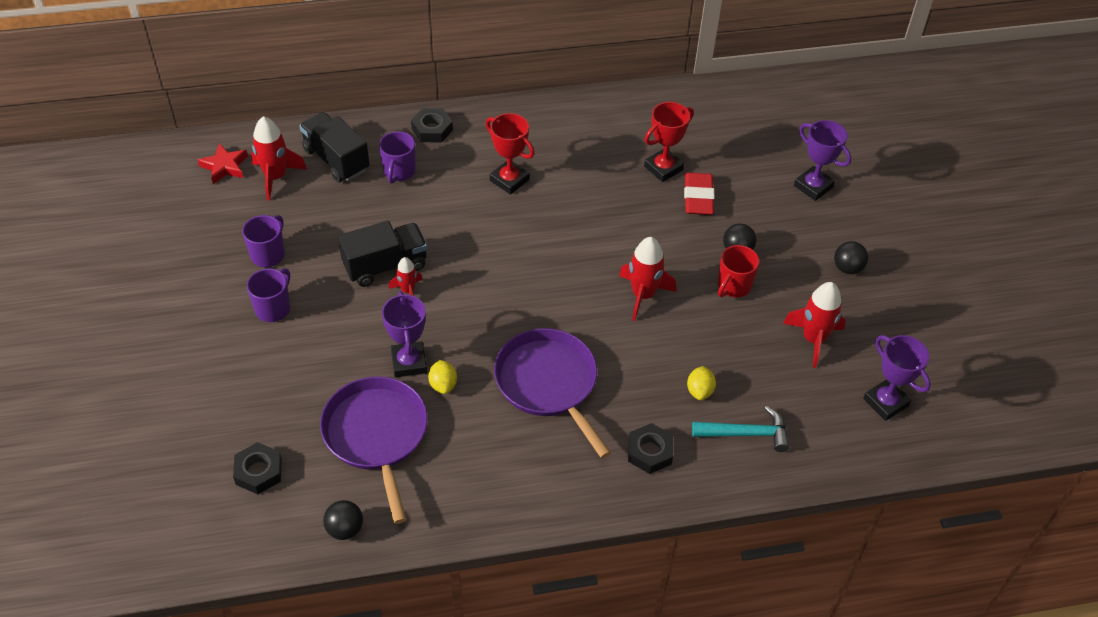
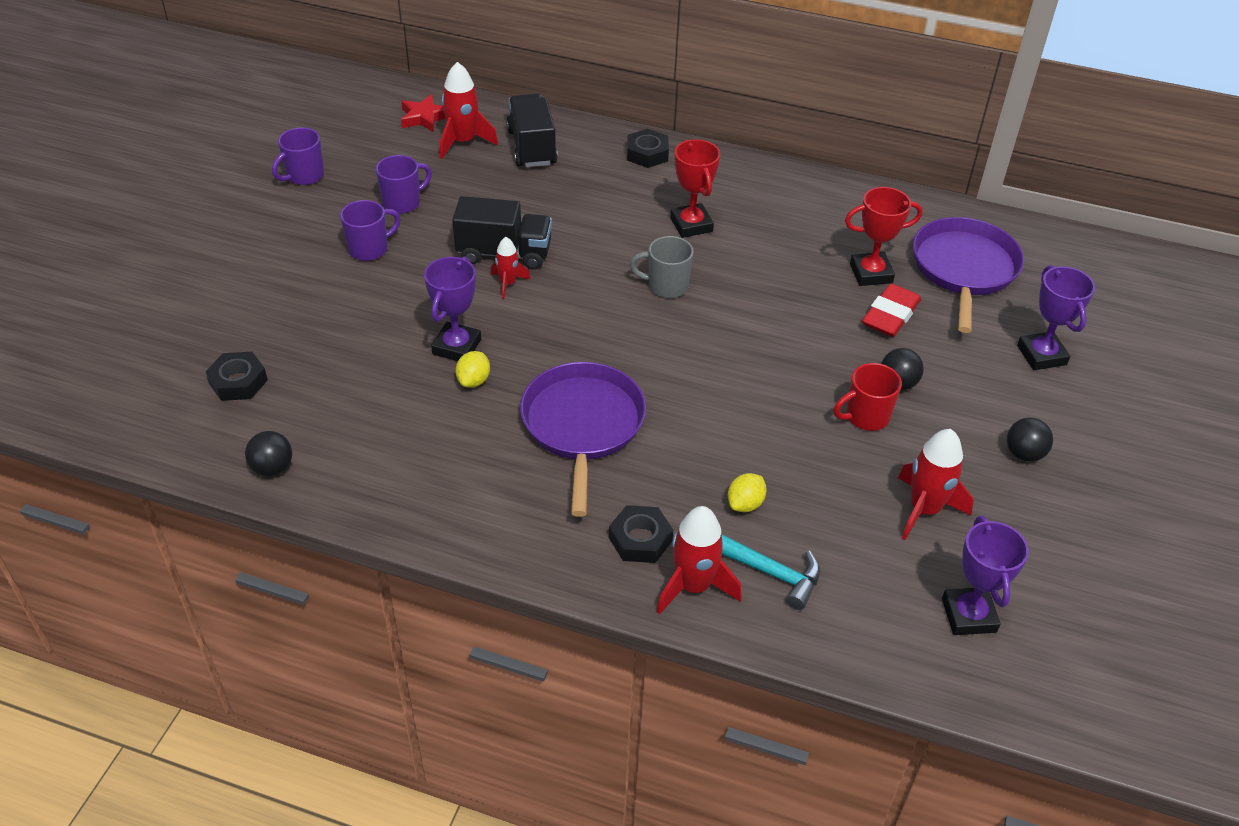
camera: 30 degrees right, 5 degrees down
purple pan [320,376,428,524] -> purple pan moved to [913,217,1024,333]
purple mug [379,131,416,184] -> purple mug moved to [272,128,324,185]
red rocket [619,237,676,321] -> red rocket moved to [657,506,742,615]
none -> grey mug [630,236,694,298]

